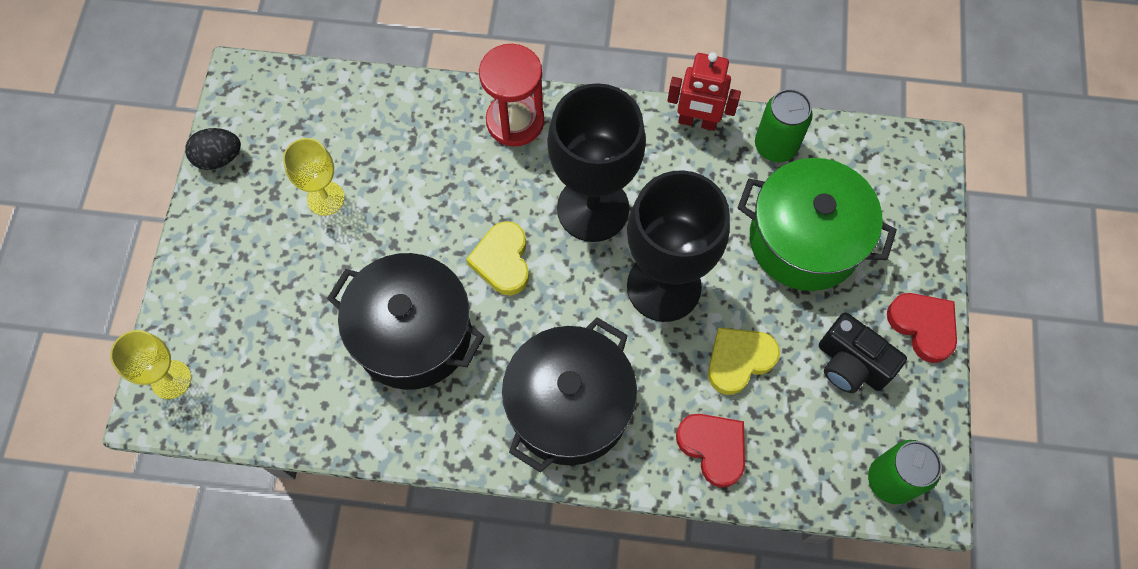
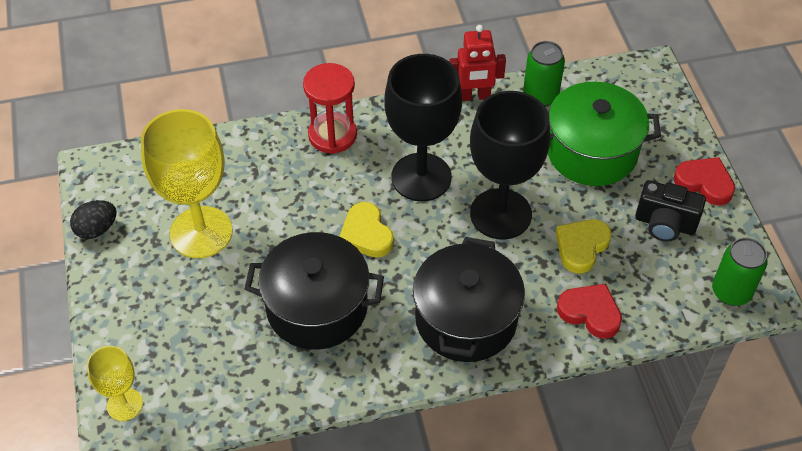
camera: 20 degrees left, 15 degrees down
yellow goblet [283,138,345,216] -> yellow goblet [140,109,233,258], size x1.93

